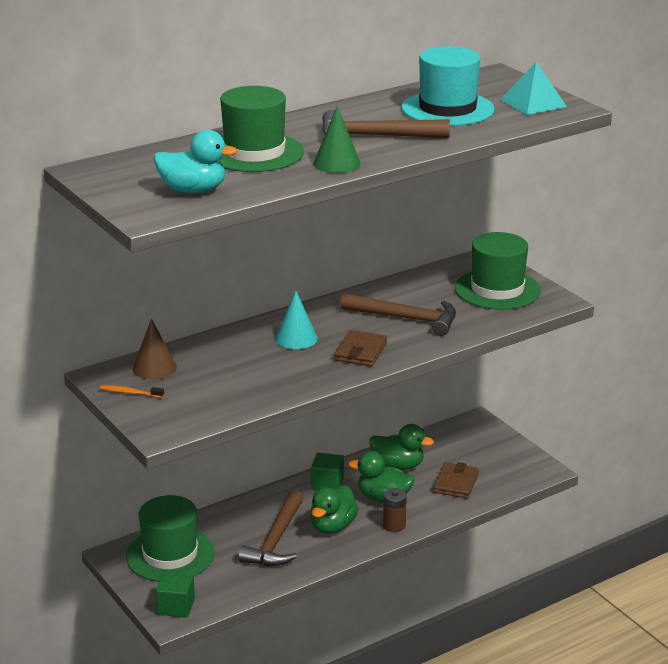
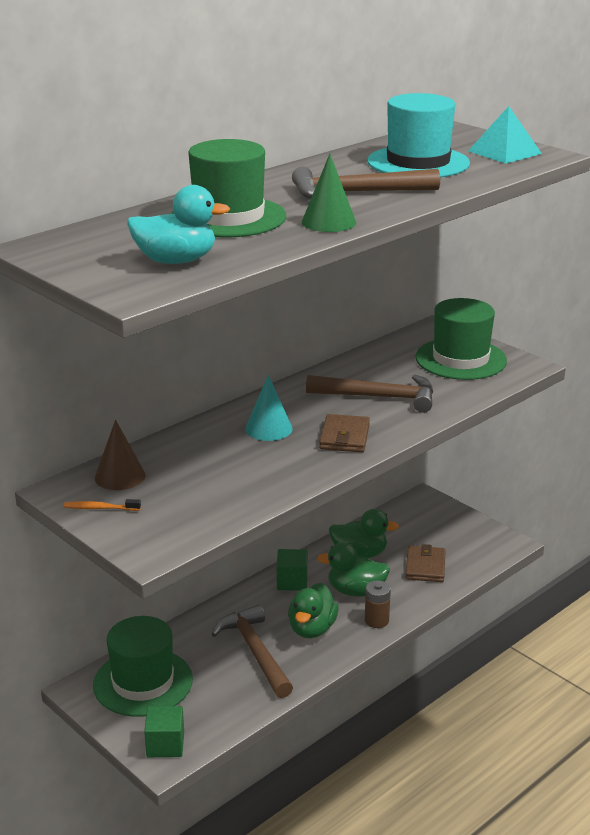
camera: 10 degrees left, 0 degrees up
brown hammer [238,490,304,566] -> brown hammer turned 150 degrees clockwise [211,605,293,698]

